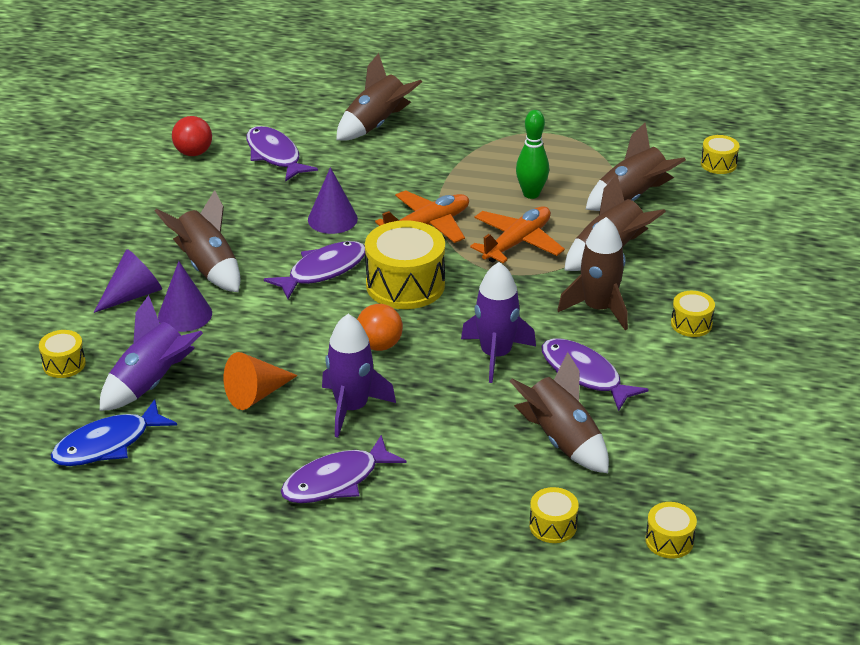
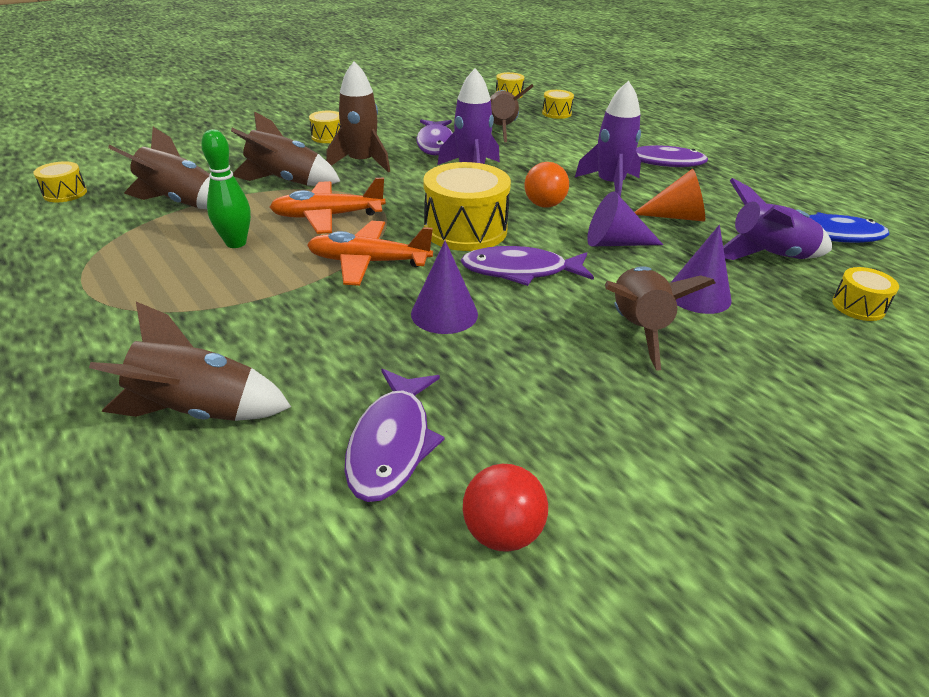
camera: 140 degrees left, 0 degrees up
purple cone [94,249,162,313] -> purple cone moved to [587,192,663,246]

